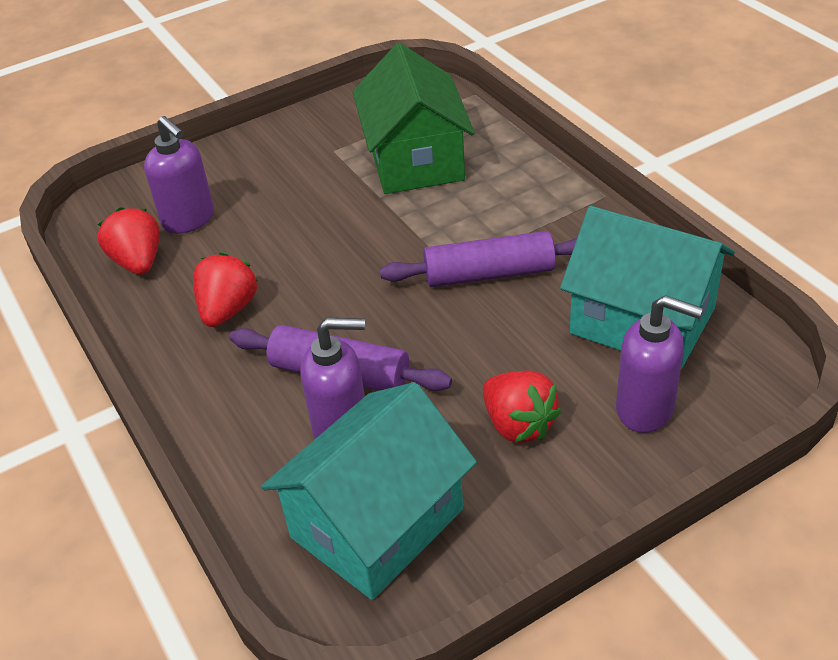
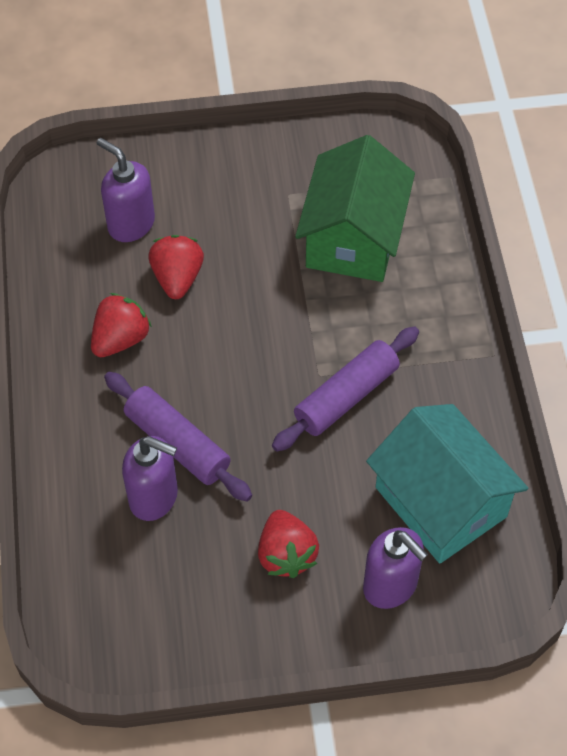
camera: 20 degrees right, 15 degrees up
red strawberry [98,207,159,275] -> red strawberry moved to [149,235,204,299]
purple soap dispenser [144,116,214,234] -> purple soap dispenser turned 150 degrees clockwise [97,138,155,242]
turquoise house [261,382,477,600] -> none
purple rolling pin [380,231,577,287] -> purple rolling pin turned 60 degrees counterclockwise [272,326,419,452]

